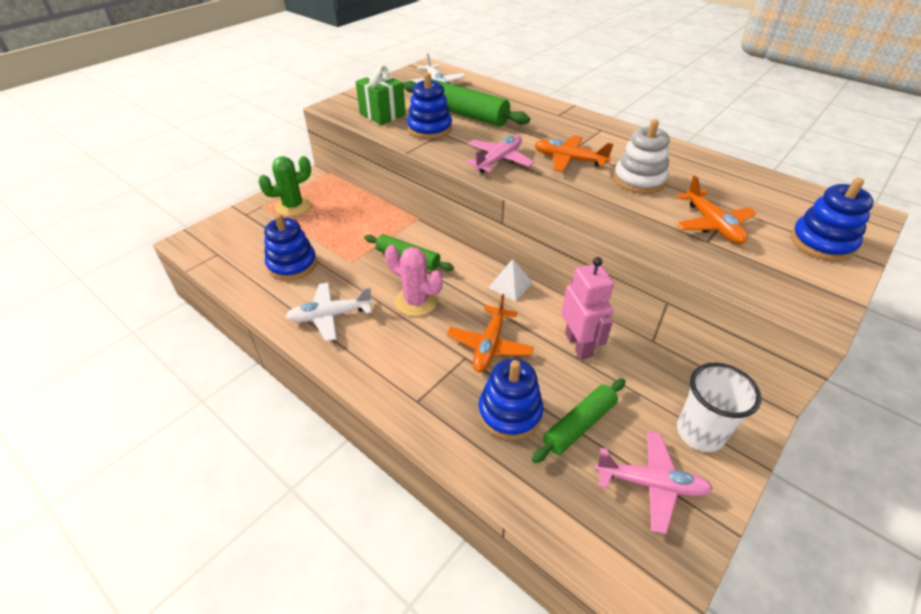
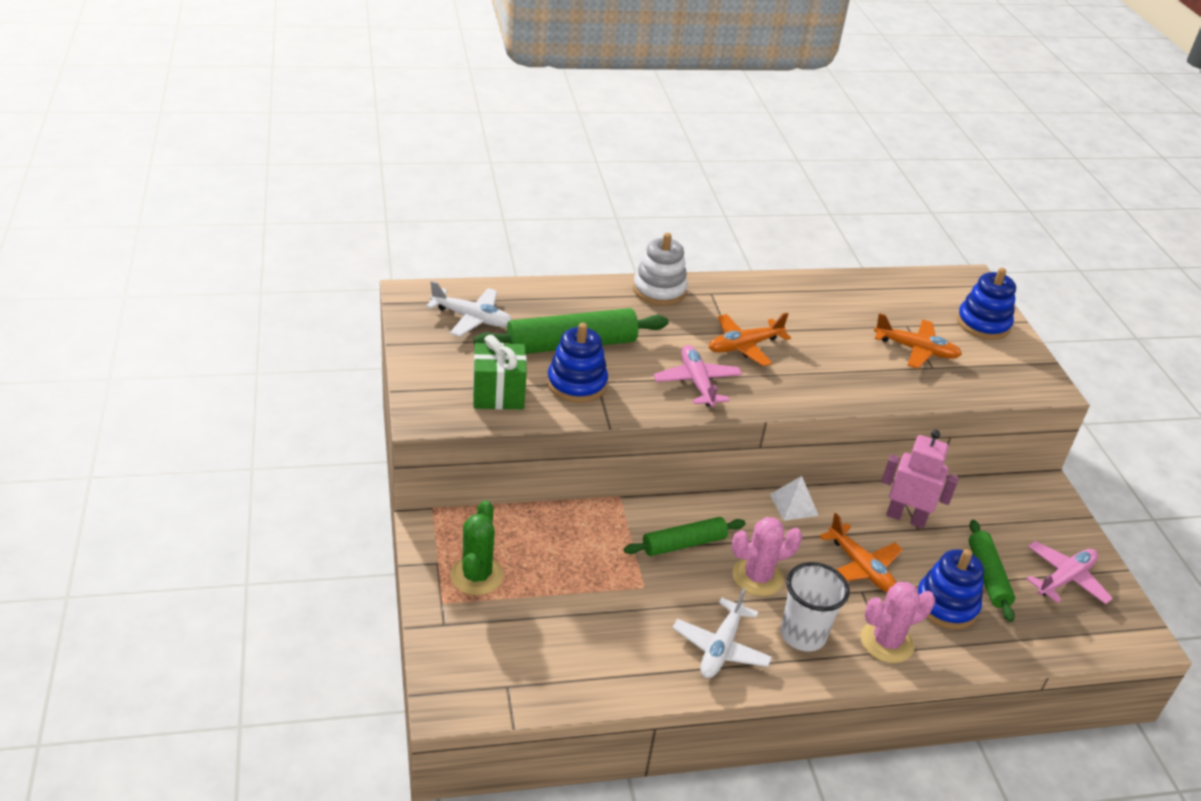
camera: 55 degrees left, 5 degrees down
blue stacking toy [264,214,317,280] -> none
white stacking toy [614,119,670,194] -> white stacking toy moved to [633,233,688,306]
white cup [677,363,761,452] -> white cup moved to [781,562,850,652]
none -> pink cactus [860,582,935,663]

